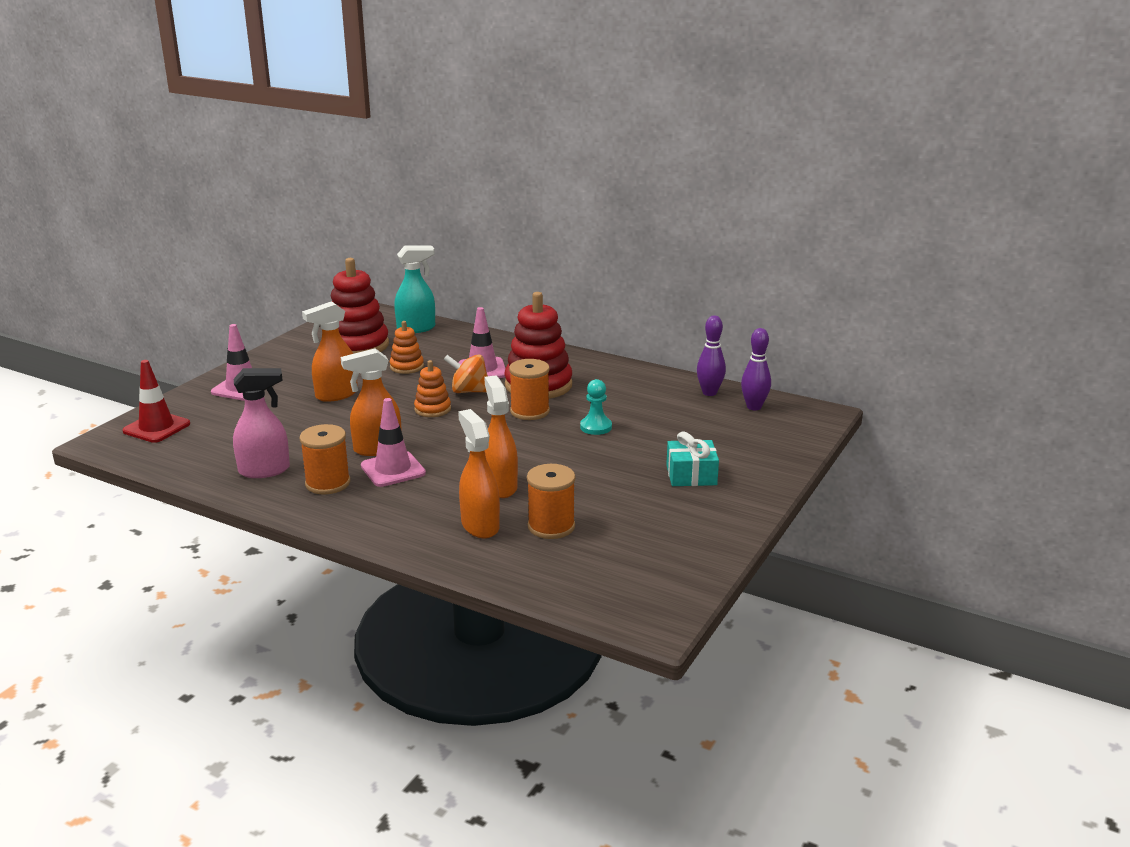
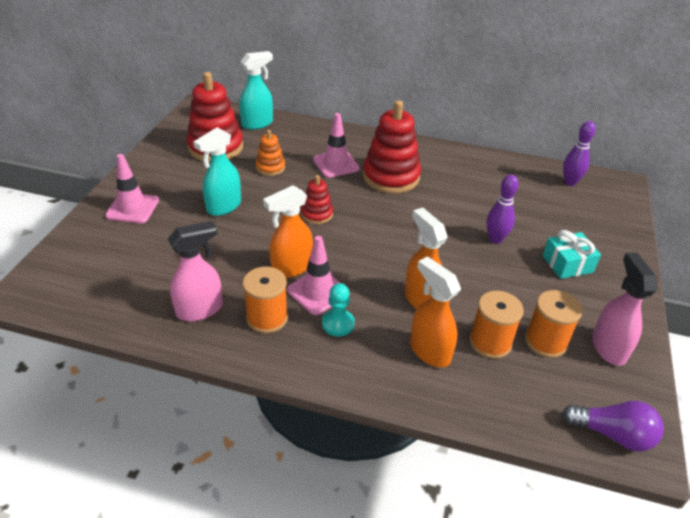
camera: 15 degrees left, 15 degrees up
red traffic cone [122,360,190,443] -> none
orange spray bottle [302,301,358,402] -> turquoise spray bottle [194,127,241,216]
orange stacking toy [414,360,451,417] -> red stacking toy [301,175,333,224]
orange spinning top [444,354,488,393] -> none
orange spool [509,359,550,420] -> orange spool moved to [525,290,583,358]
turquoise pawn [580,379,612,435] -> turquoise pawn moved to [322,283,355,336]
purple bowling pin [697,315,726,396] -> purple bowling pin moved to [486,175,519,244]
none -> purple light bulb [562,400,664,452]
none -> pink spray bottle [592,253,657,366]

